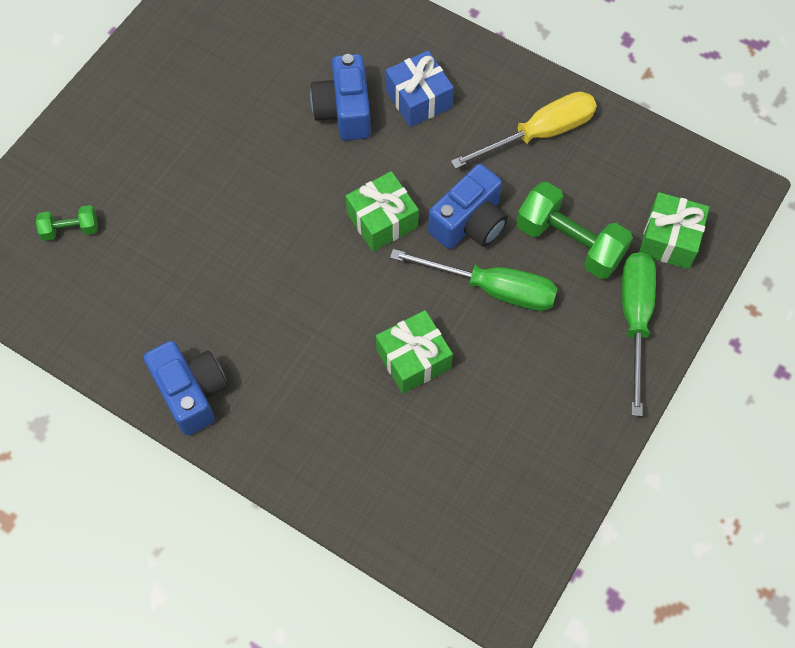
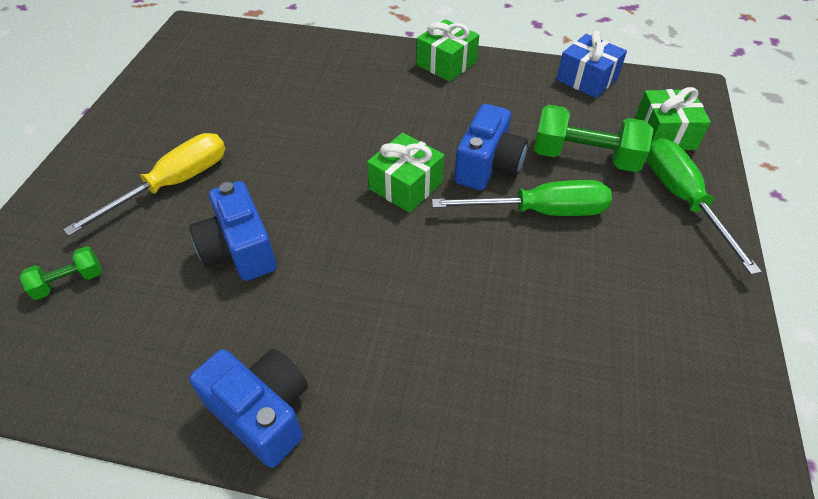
camera: 20 degrees left, 15 degrees down
blue camera [310,54,371,141] -> blue camera moved to [189,181,277,281]
green gift [376,310,453,394] -> green gift moved to [416,19,479,82]
blue gift [385,50,454,127] -> blue gift moved to [556,31,627,98]
yellow screwdriver [451,91,597,169] -> yellow screwdriver moved to [63,133,225,236]

